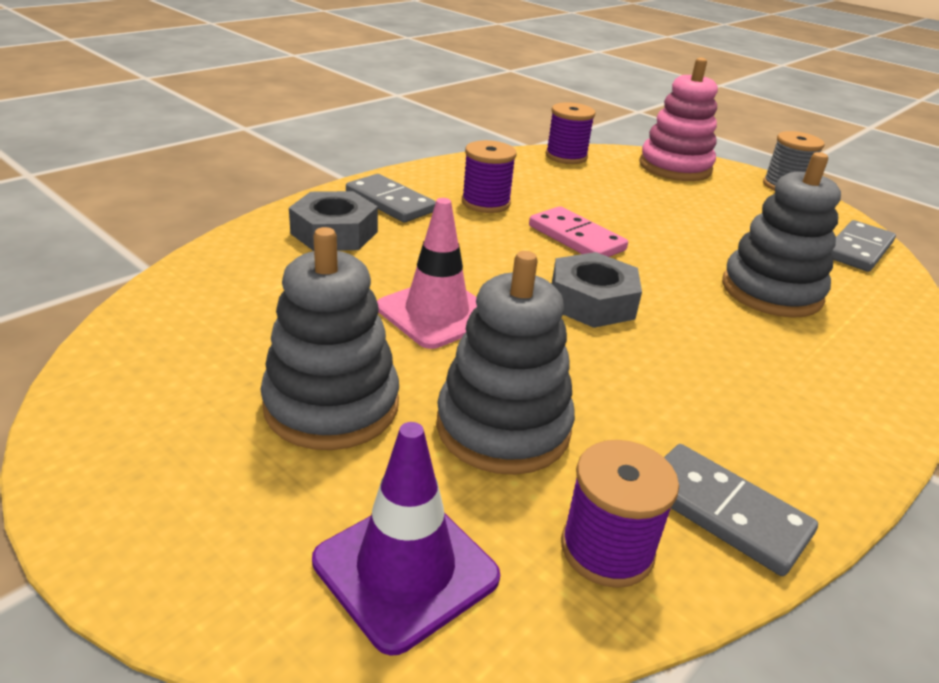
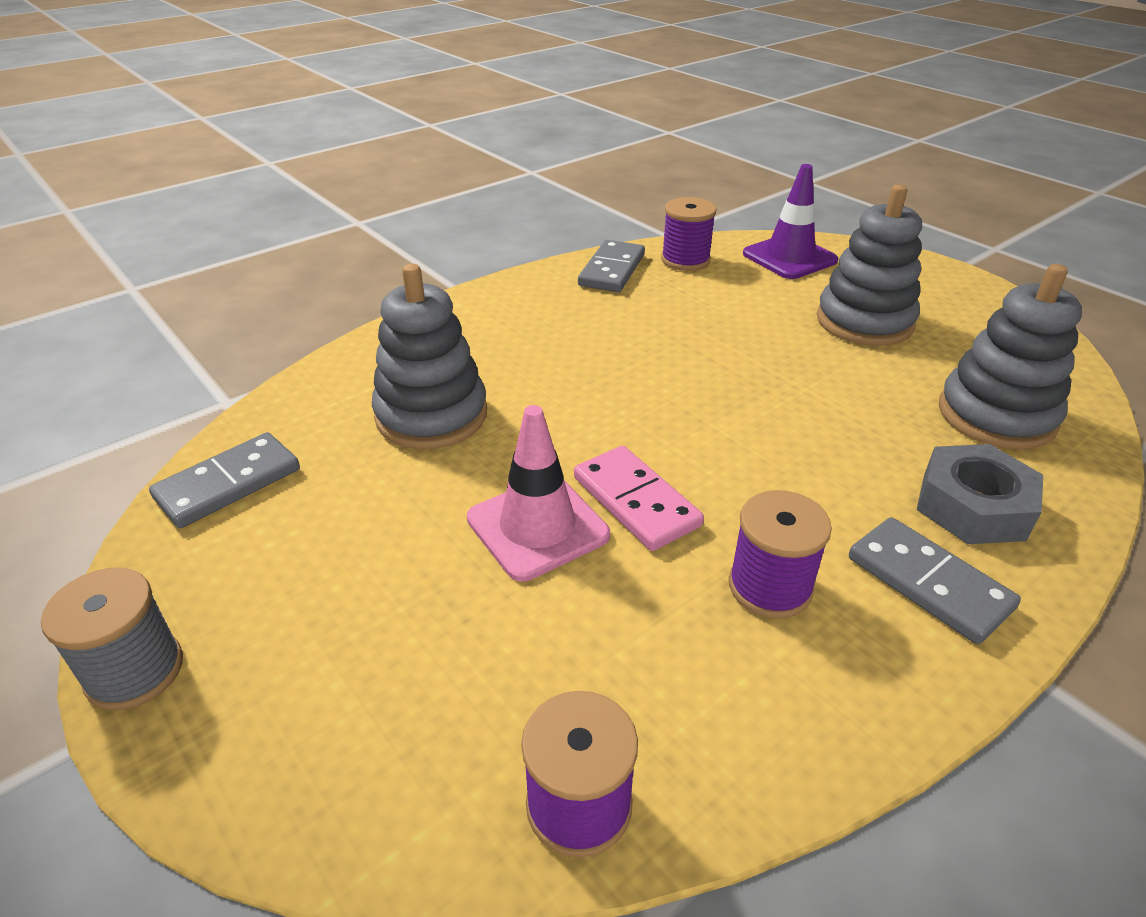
camera: 170 degrees left, 5 degrees up
pink traffic cone [377,198,477,349] -> pink traffic cone moved to [467,405,610,581]
grey stacking toy [436,251,575,475] -> grey stacking toy moved to [939,264,1082,450]
grey nut [552,252,642,328] -> none
pink stacking toy [639,58,718,181] -> none
grey domino [664,444,818,576] -> grey domino turned 60 degrees clockwise [578,240,645,292]

